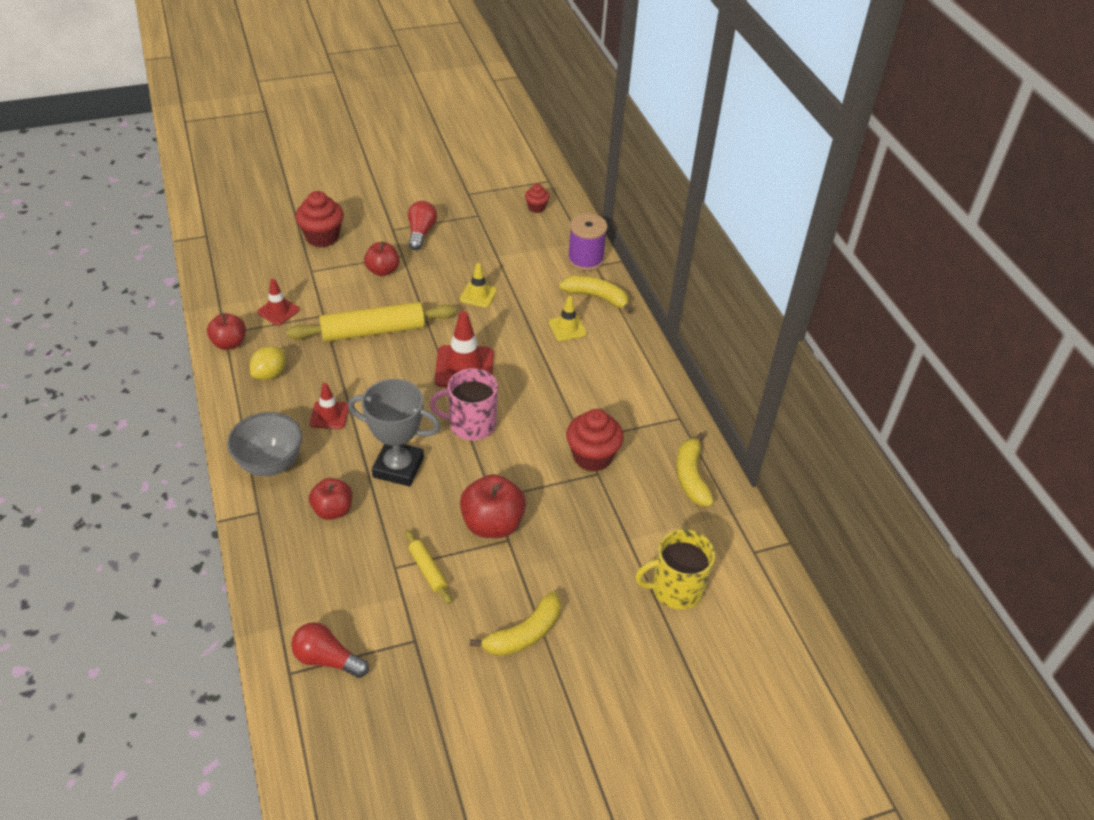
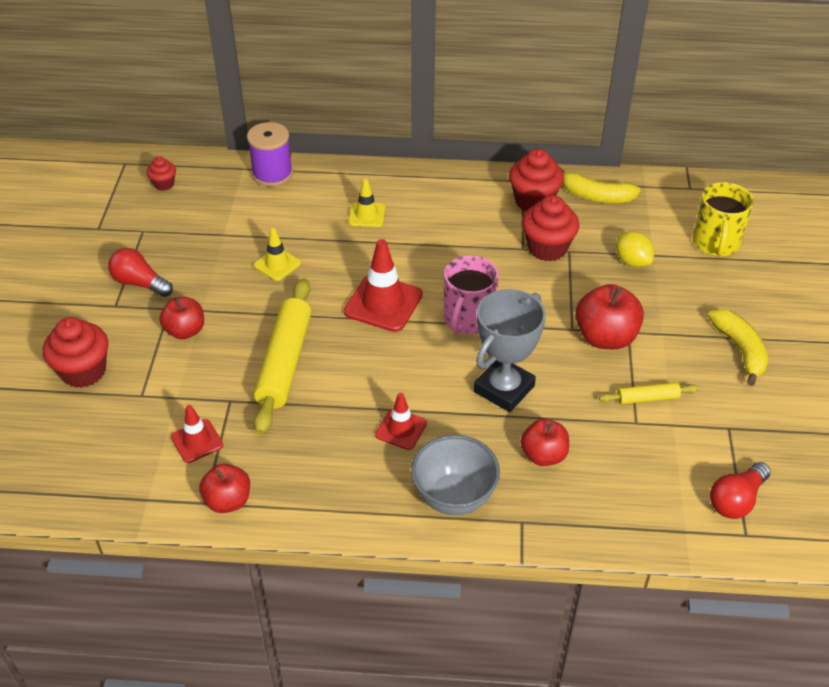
camera: 65 degrees left, 0 degrees up
yellow lemon [250,346,286,380] -> yellow lemon moved to [616,231,654,267]
yellow banana [559,276,633,314] -> none
none -> red cupcake [509,149,564,211]

